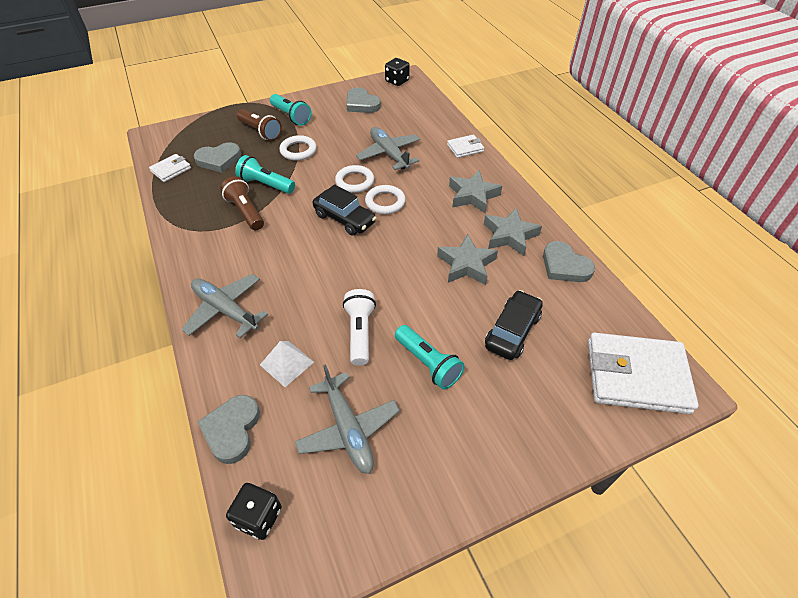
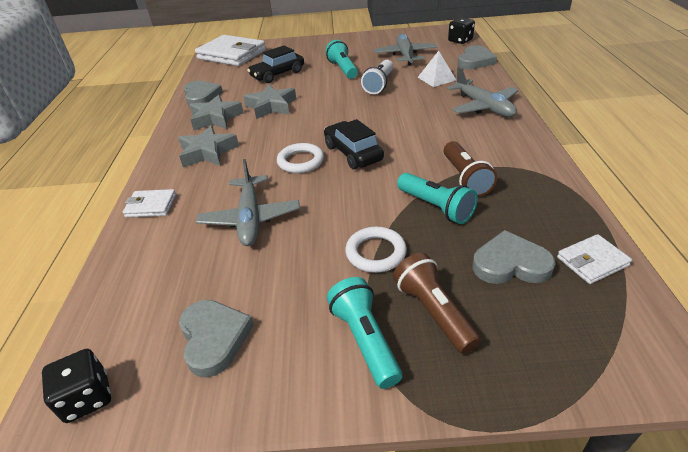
camera: 155 degrees left, 10 degrees down
white ring [335,165,374,193] -> none

